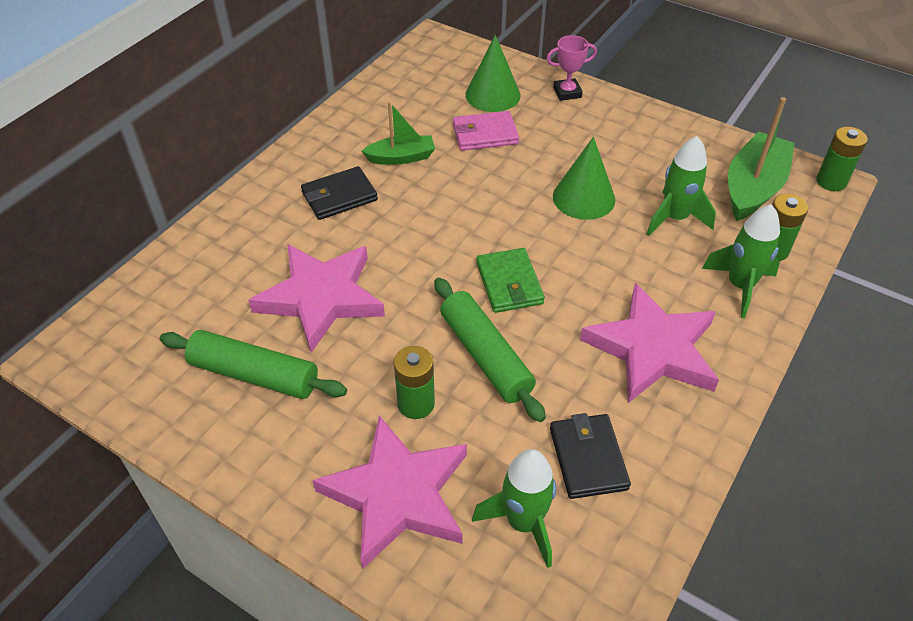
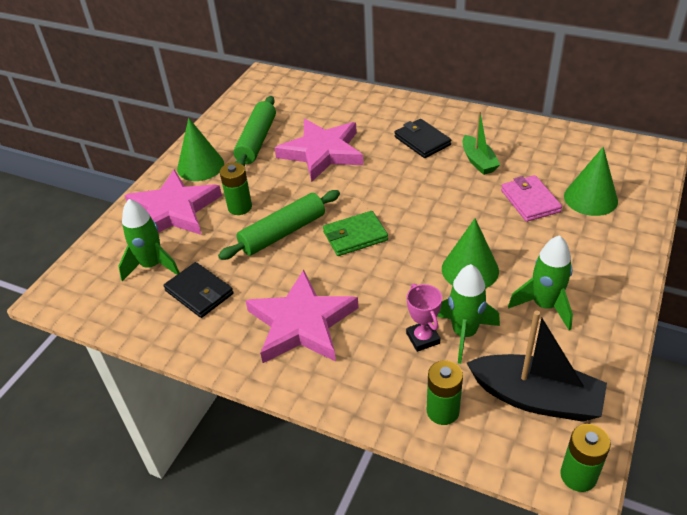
camera: 85 degrees right, 5 degrees down
pink trophy [546,35,597,101] -> pink trophy moved to [406,283,442,352]
black wallet [550,413,631,499] -> black wallet turned 60 degrees clockwise [163,262,233,318]
green rocket [702,204,780,318] -> green rocket moved to [508,235,573,330]
green boat [728,97,794,221] -> black boat [467,310,607,422]
none -> green cone [177,118,224,181]

